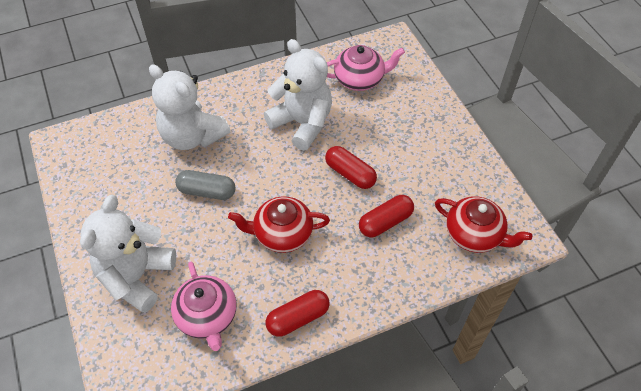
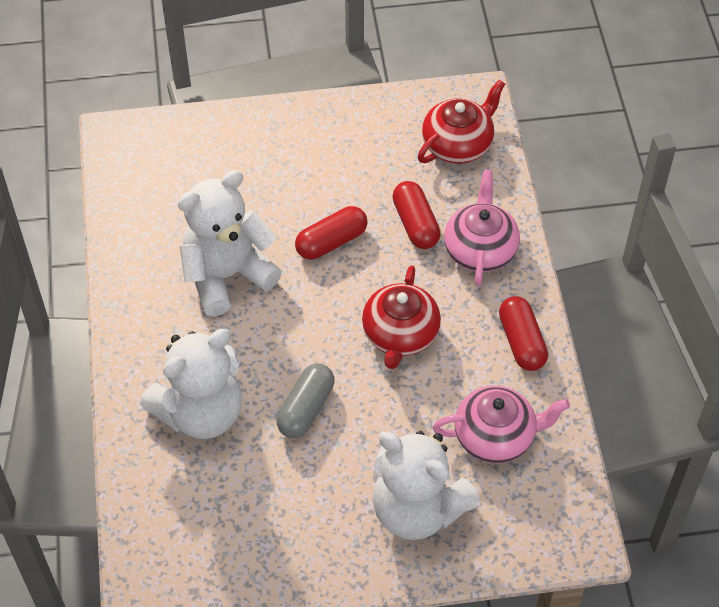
camera: 75 degrees left, 0 degrees up
pink teapot [327,45,405,91] -> pink teapot moved to [444,170,520,286]

